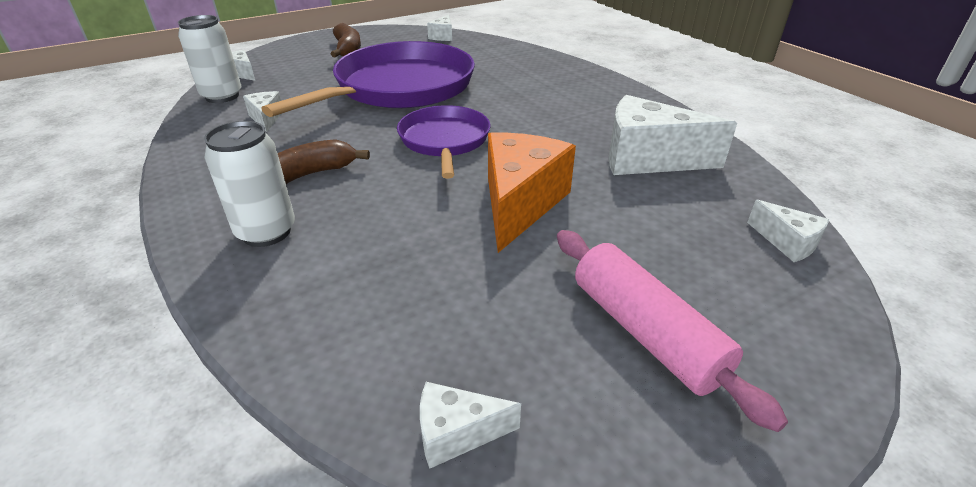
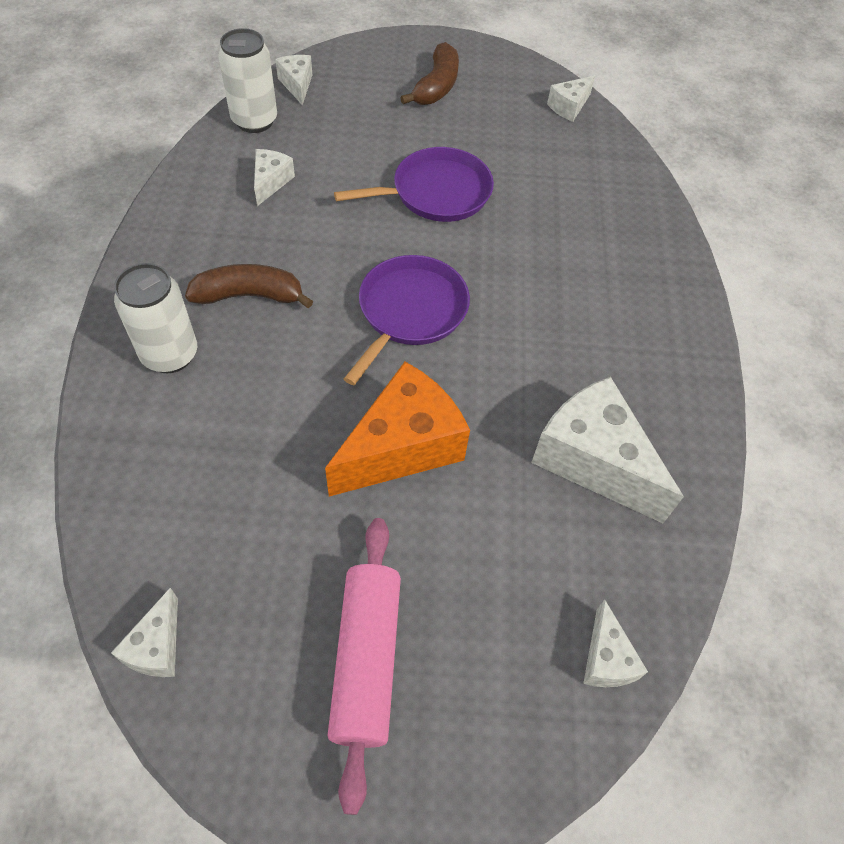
camera: 30 degrees right, 20 degrees up
purple pan [261,41,475,117] -> purple pan [334,147,494,222], size x0.56
white cheese [420,382,521,469] -> white cheese turned 105 degrees counterclockwise [111,588,178,677]

